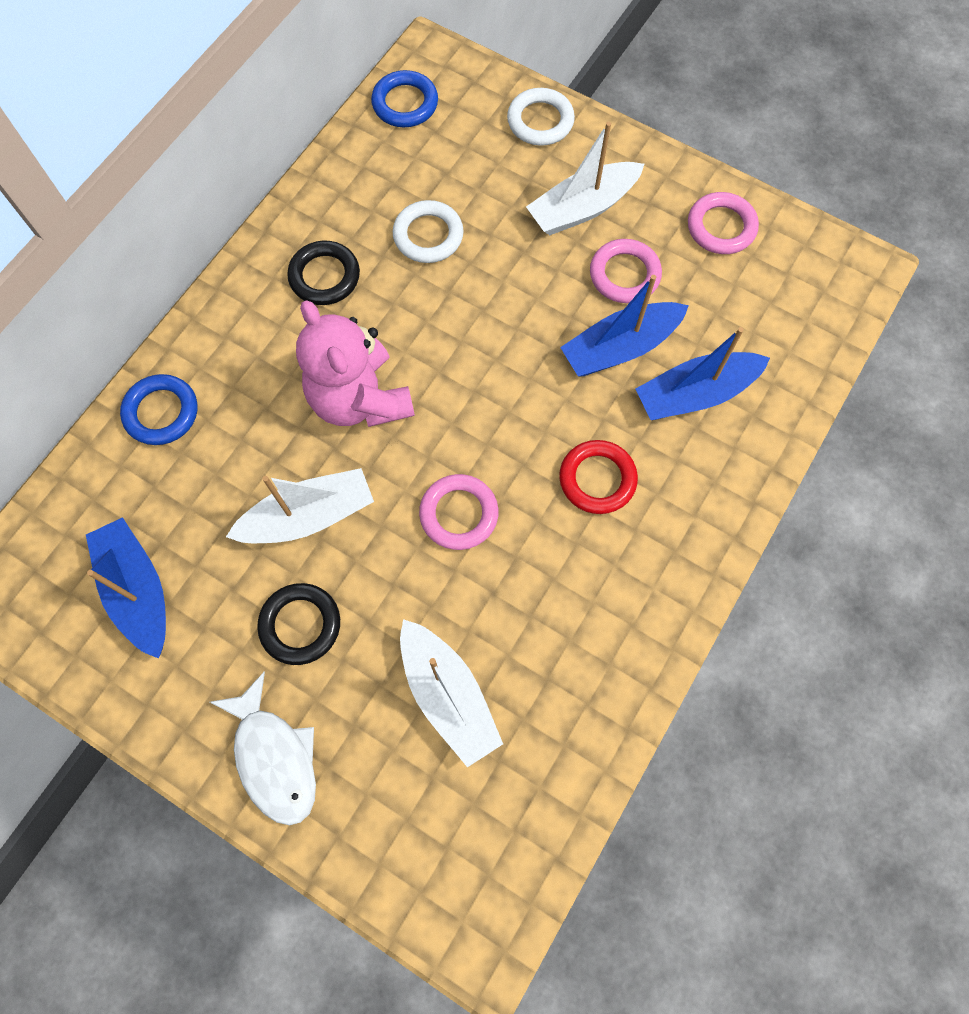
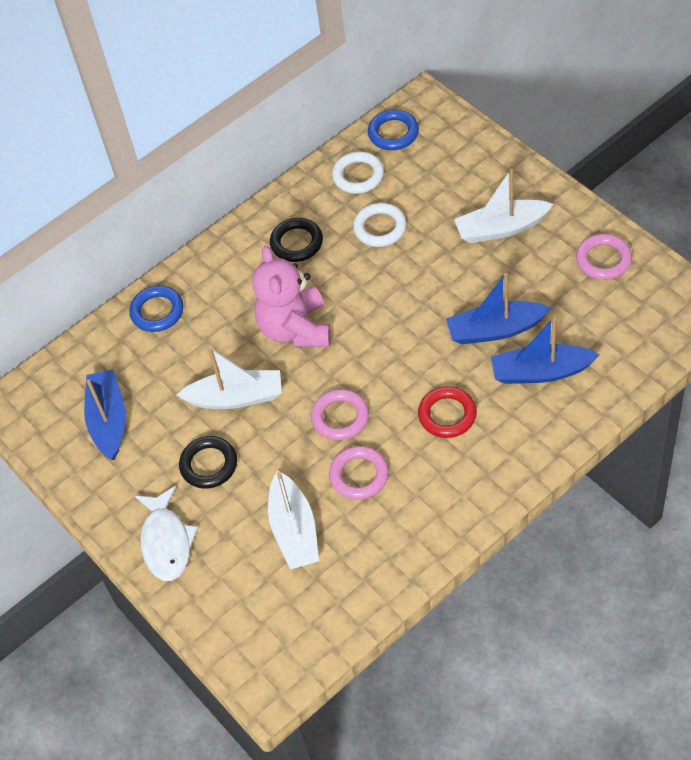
camera: 25 degrees right, 15 degrees down
white ring [507,88,575,146] -> white ring moved to [332,152,384,194]
pink ring [590,239,662,303] -> pink ring moved to [329,446,389,500]

